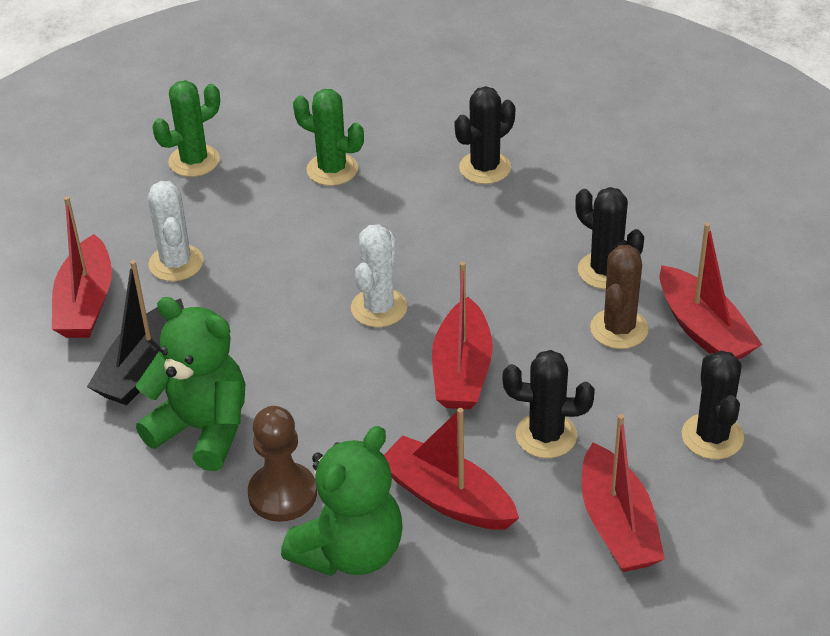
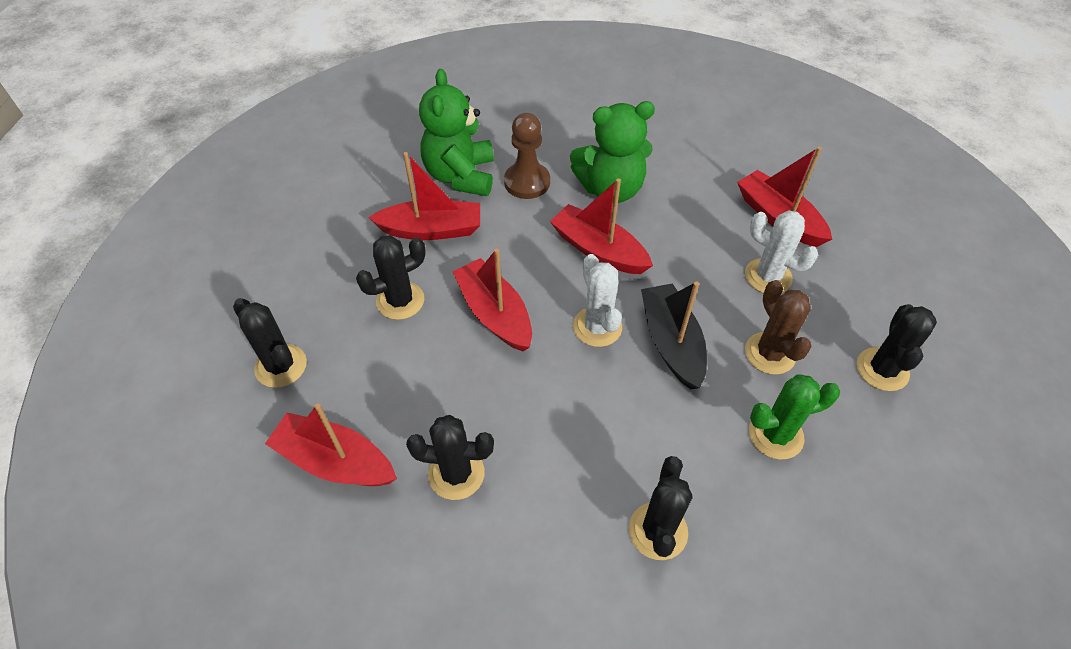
camera: 140 degrees right, 10 degrees up
black boat [87,260,184,405] -> black boat moved to [641,281,707,389]
green cactus [152,80,220,177] -> black cactus [857,304,937,391]
red boat [582,414,665,572] -> red boat moved to [550,178,653,274]
brown cactus [590,245,649,349] -> brown cactus moved to [745,280,812,375]

